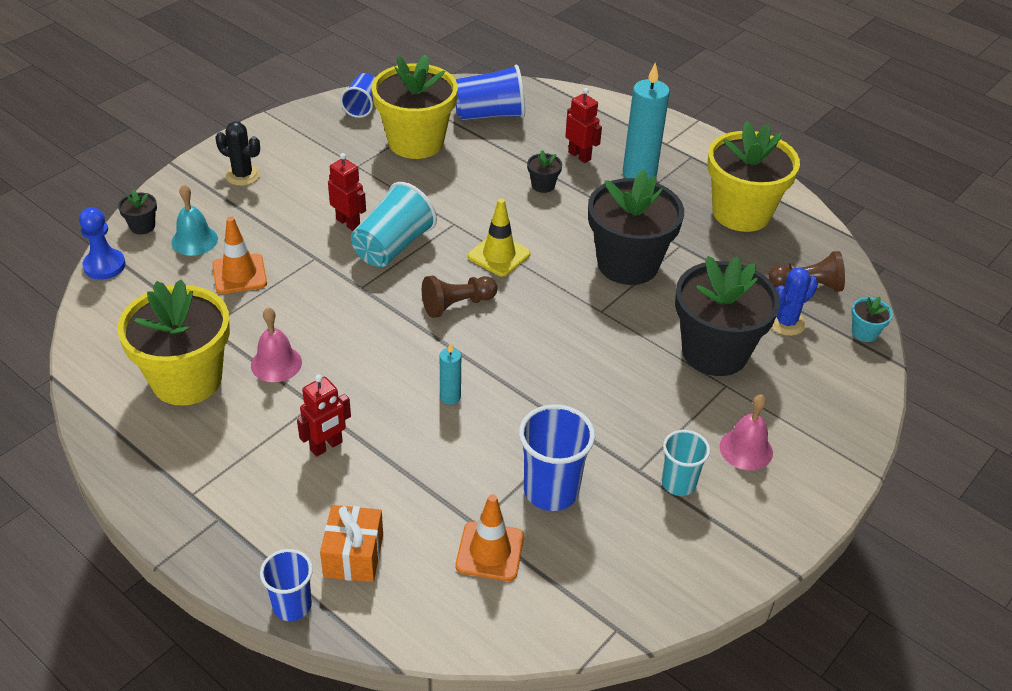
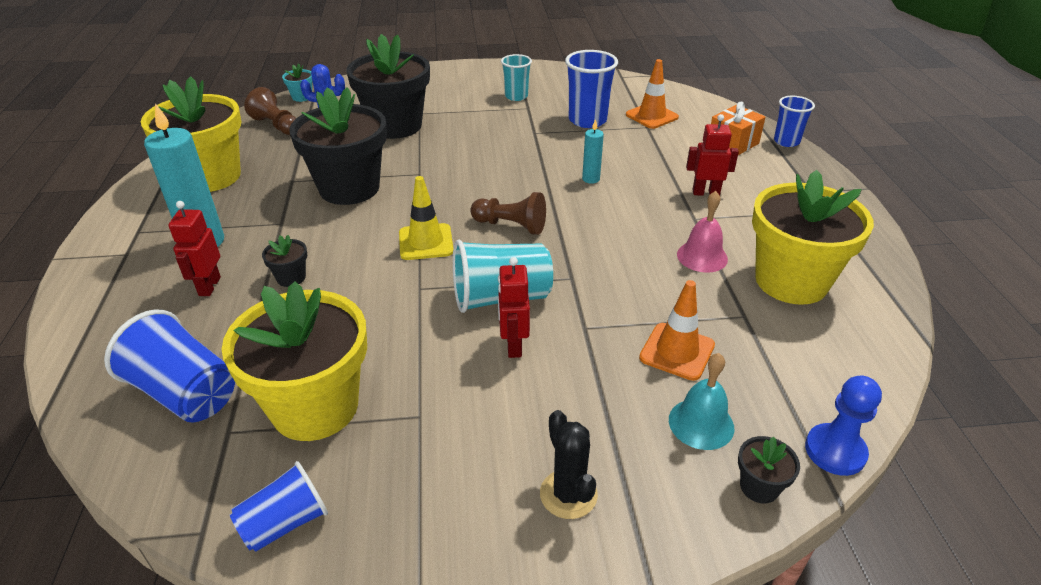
camera: 135 degrees left, 5 degrees down
pink bell [720,394,773,470] -> none

